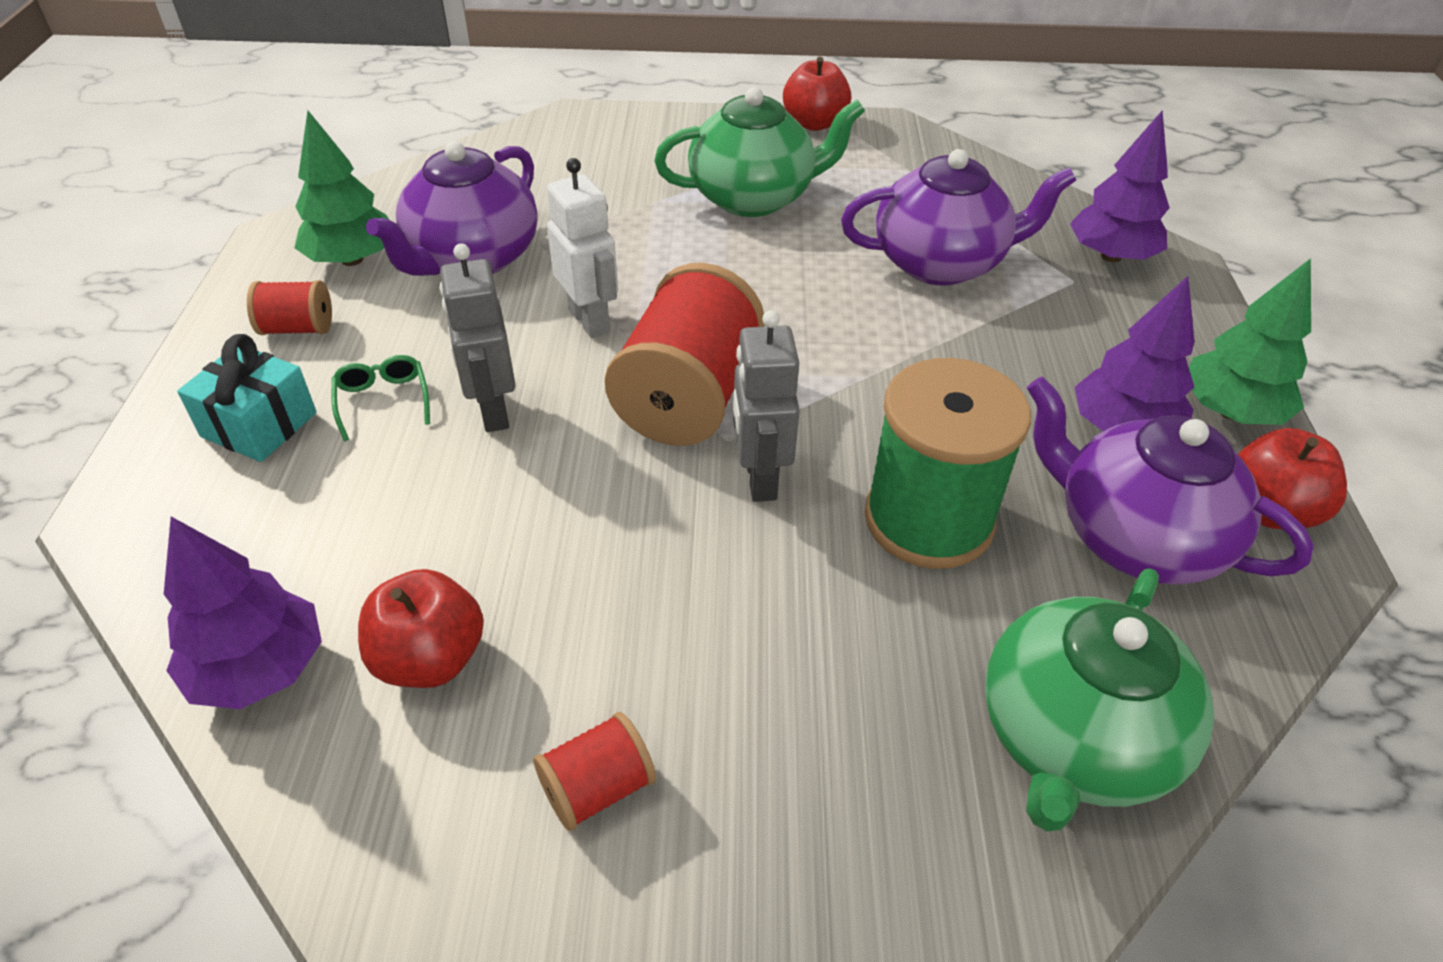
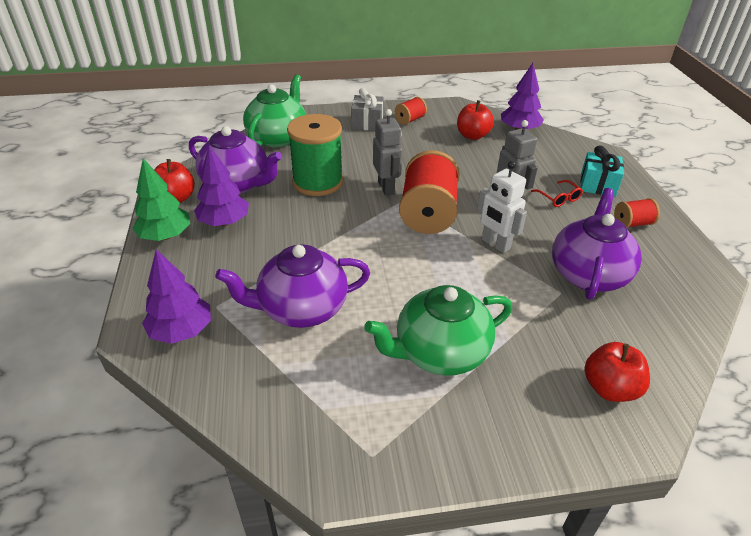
camera: 170 degrees right, 5 degrees down
green tree [294,111,389,266] -> none
green glasses [332,355,430,441] -> red glasses [531,180,583,207]
red apple [783,57,851,131] -> red apple moved to [584,342,650,402]
none -> grey gift [351,88,384,131]

